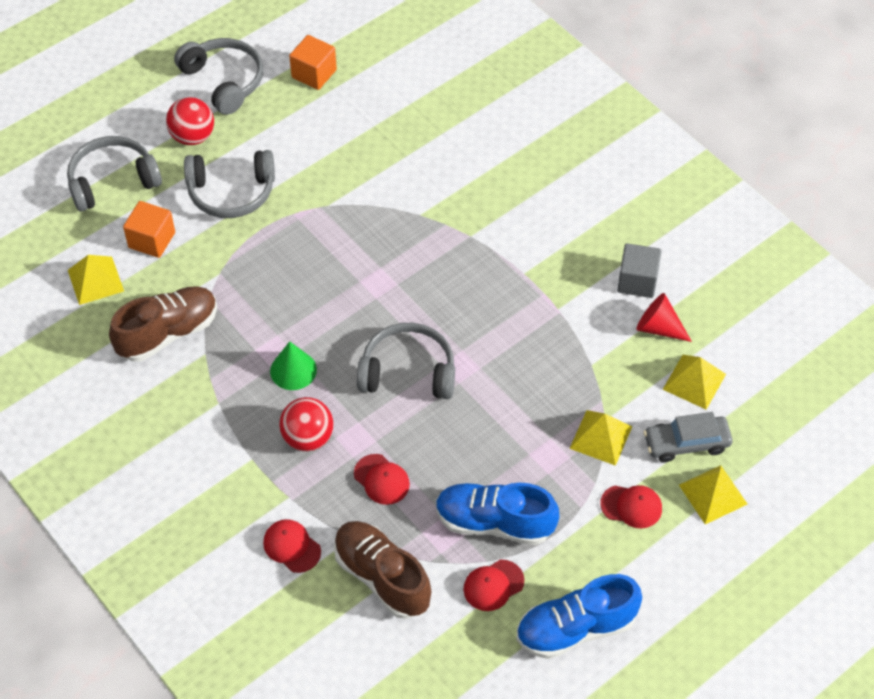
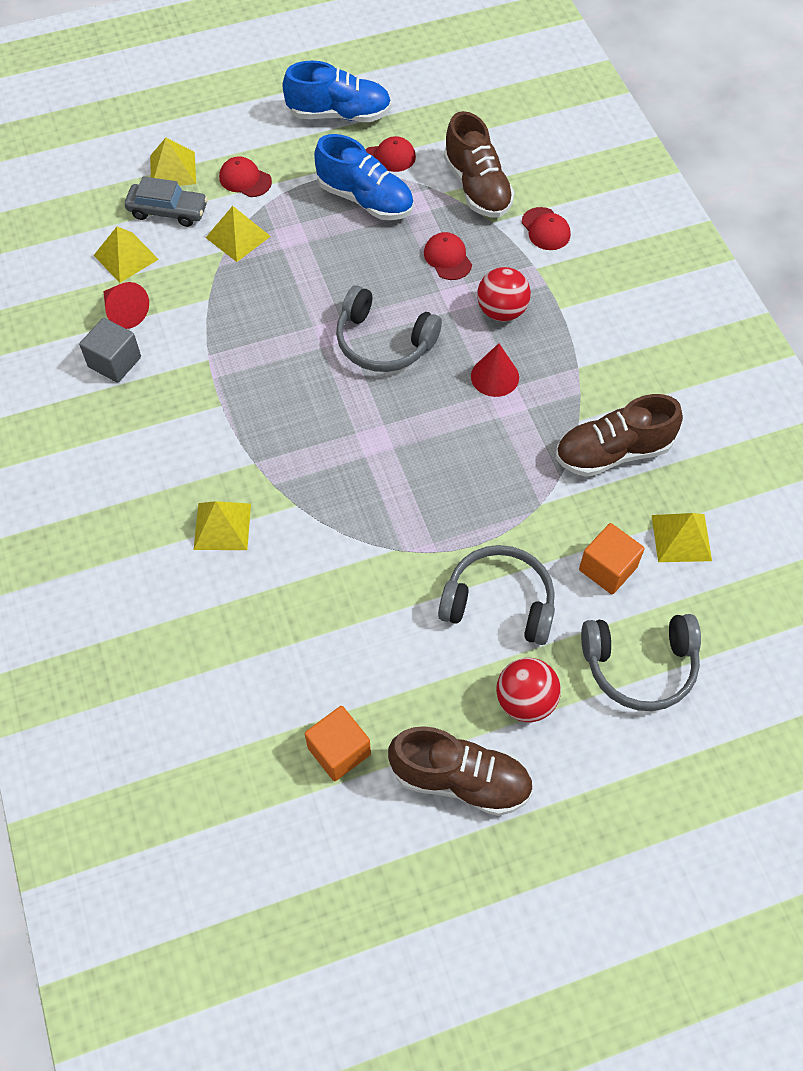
camera: 160 degrees left, 5 degrees up
grey headphones [174,38,263,115] -> brown shoe [388,726,533,816]
green cone [270,341,317,390] -> red cone [471,343,519,397]
none -> yellow pyramid [194,501,251,550]

